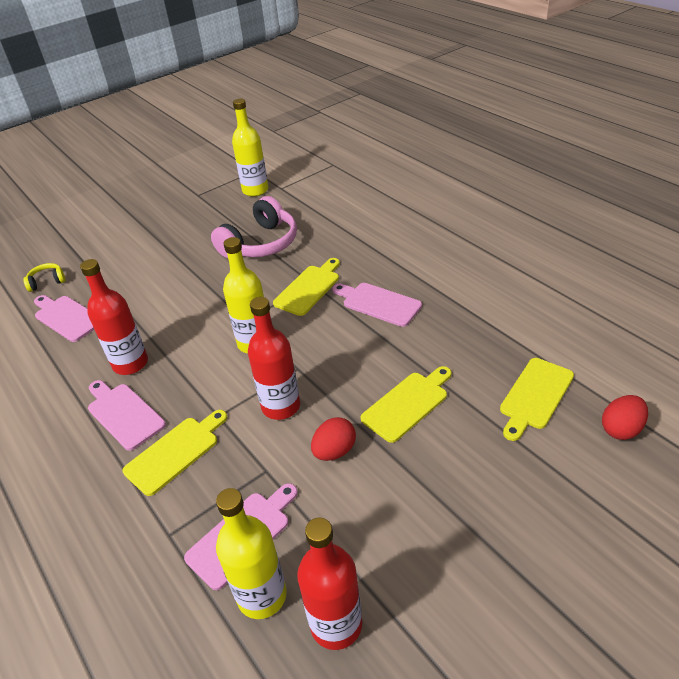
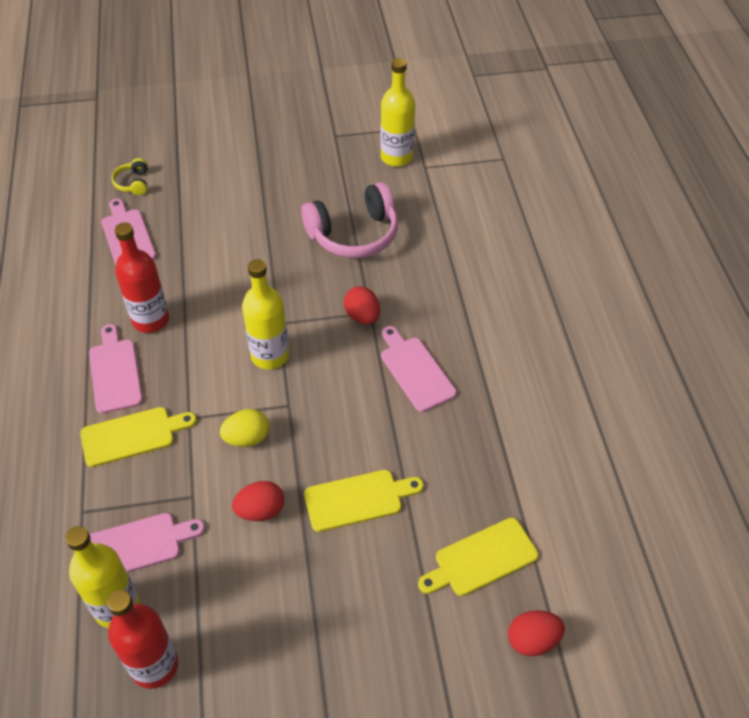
camera: 25 degrees right, 10 degrees up
yellow headphones [23,263,66,292] -> yellow headphones turned 105 degrees counterclockwise [111,158,148,195]
red bottle [248,297,300,420] -> yellow egg [220,409,269,447]
yellow cutting board [273,258,340,316] -> red egg [344,286,380,324]

